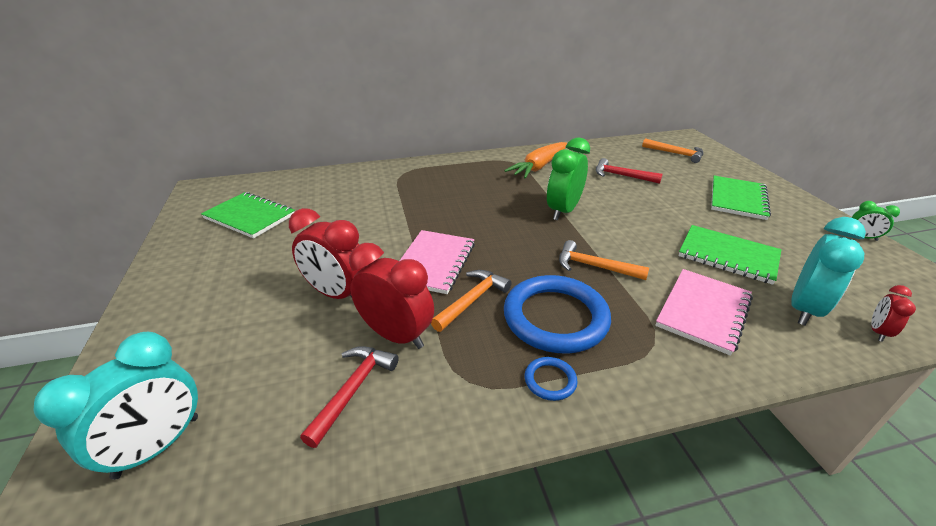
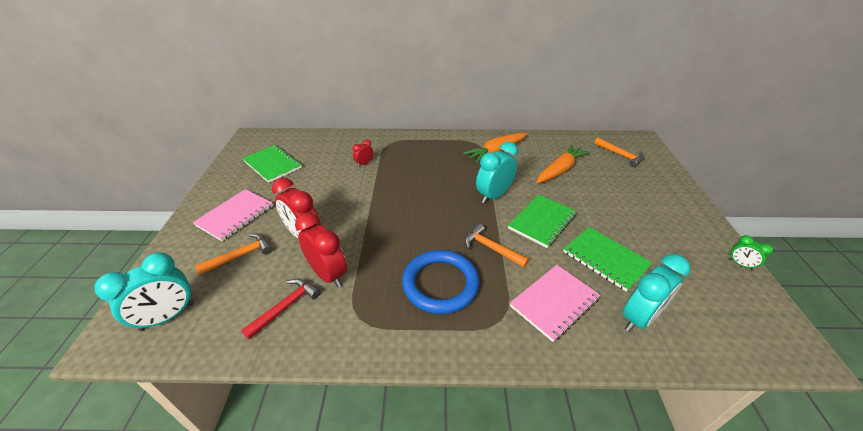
camera: 15 degrees right, 5 degrees up
pink notebook [400,230,475,294] -> pink notebook moved to [193,189,273,241]
orange hammer [431,270,512,332] -> orange hammer moved to [195,233,272,275]
blue ring [525,357,578,401] -> none
green clock [547,137,590,220] -> turquoise clock [476,142,518,204]
red hammer [596,158,663,184] -> orange carrot [536,145,589,183]
green notebook [711,176,771,220] -> green notebook moved to [508,194,577,248]
red clock [871,285,916,342] -> red clock moved to [353,140,373,167]

